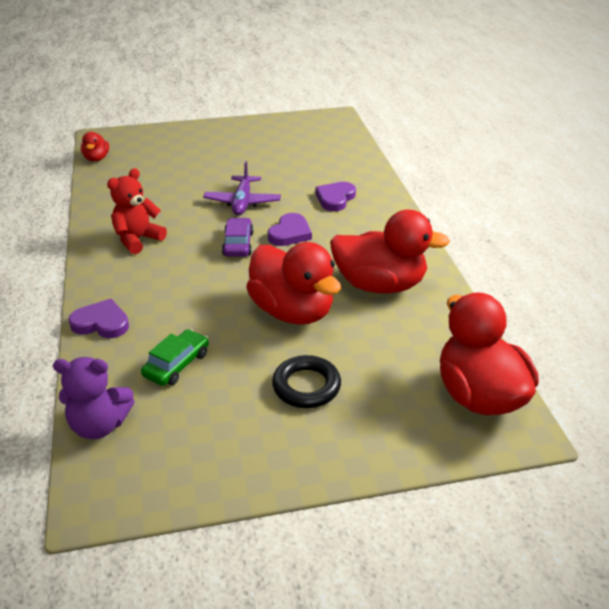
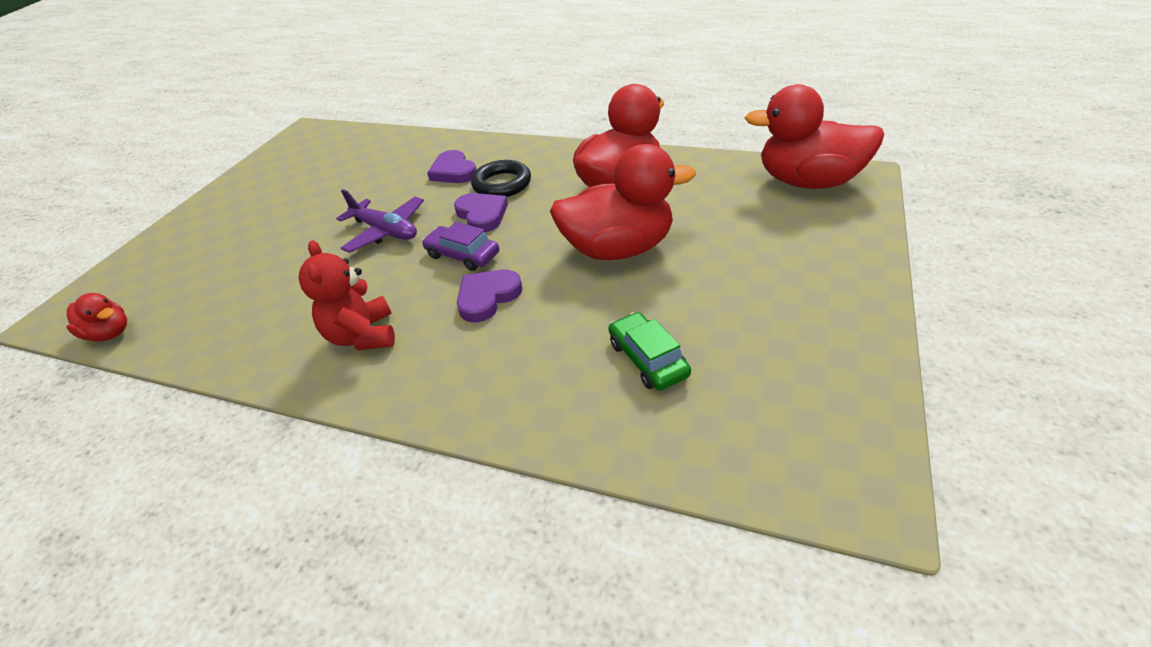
camera: 55 degrees left, 5 degrees up
purple teddy bear [53,357,135,439] -> none
purple heart [68,299,129,338] -> purple heart moved to [457,269,523,322]
black ring [272,355,341,408] -> black ring moved to [471,160,531,197]

